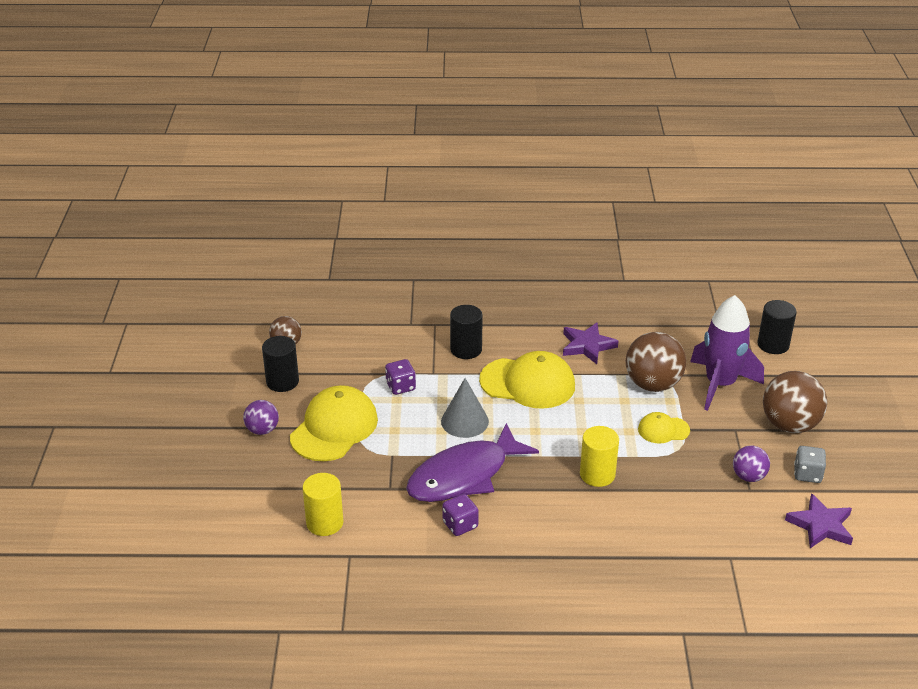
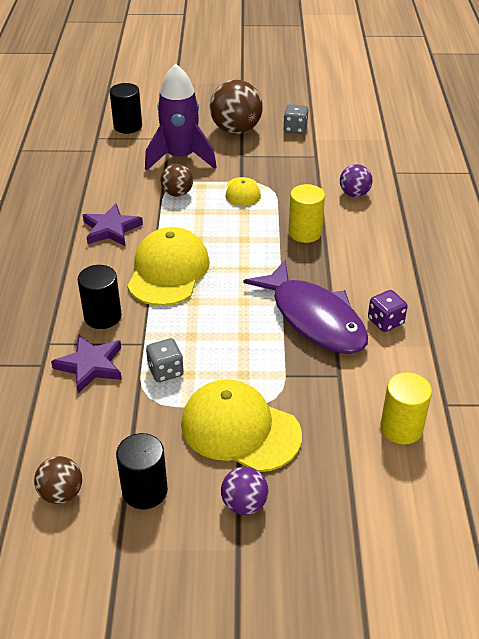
camera: 90 degrees left, 5 degrees up
purple dice [385,359,416,395] -> grey dice [146,338,184,382]
grey cone [441,378,489,438] -> none
brown ball [626,332,686,392] -> brown ball [161,164,193,197], size x0.56
purple ball [733,446,770,482] -> purple ball moved to [340,164,373,197]
purple star [785,493,853,548] -> purple star moved to [51,335,122,393]

